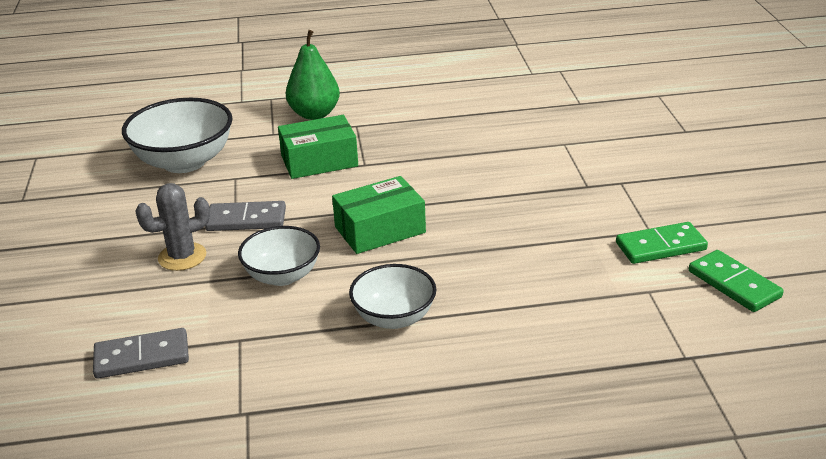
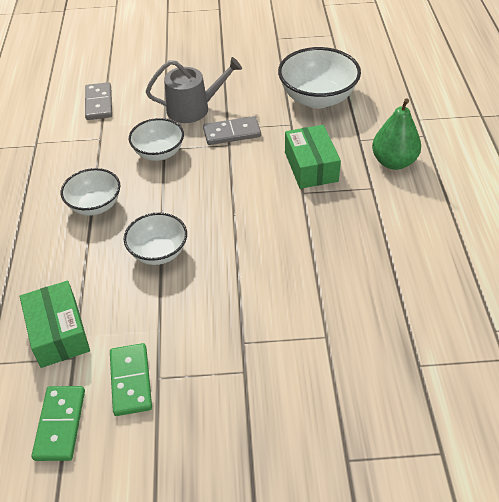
camera: 95 degrees right, 15 degrees up
grey cactus [135,183,210,271] -> grey watering can [146,57,242,123]
grey domino [205,201,286,231] -> grey domino turned 75 degrees clockwise [203,116,261,145]
green box [332,176,426,254] -> green box moved to [20,280,90,368]
green domino [689,250,784,312] -> green domino turned 60 degrees counterclockwise [32,386,85,461]
none -> white bowl [124,213,187,265]

